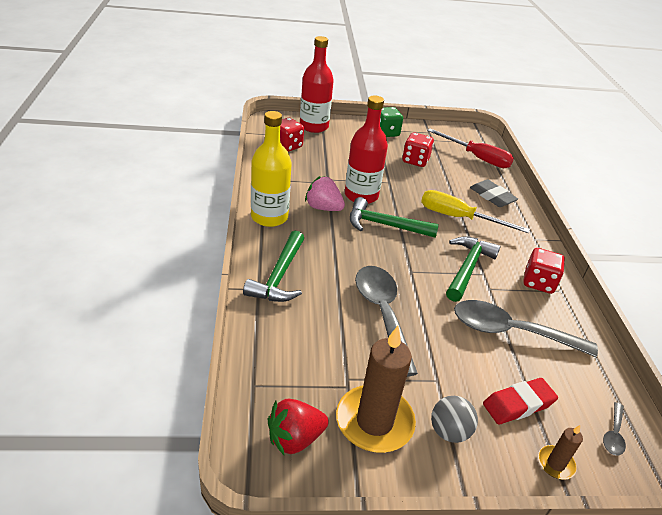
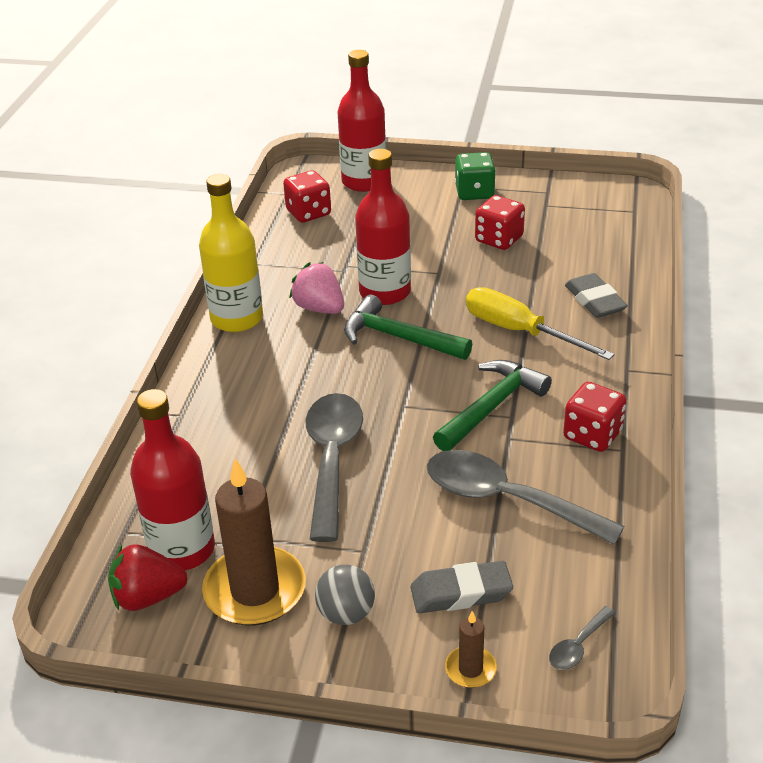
camera: 20 degrees right, 0 degrees up
green hammer [243,231,304,302] -> none
red screwdriver [428,129,514,168] -> none
red eraser [483,378,558,425] -> grey eraser [411,561,513,613]
none -> red bottle [130,389,215,570]

